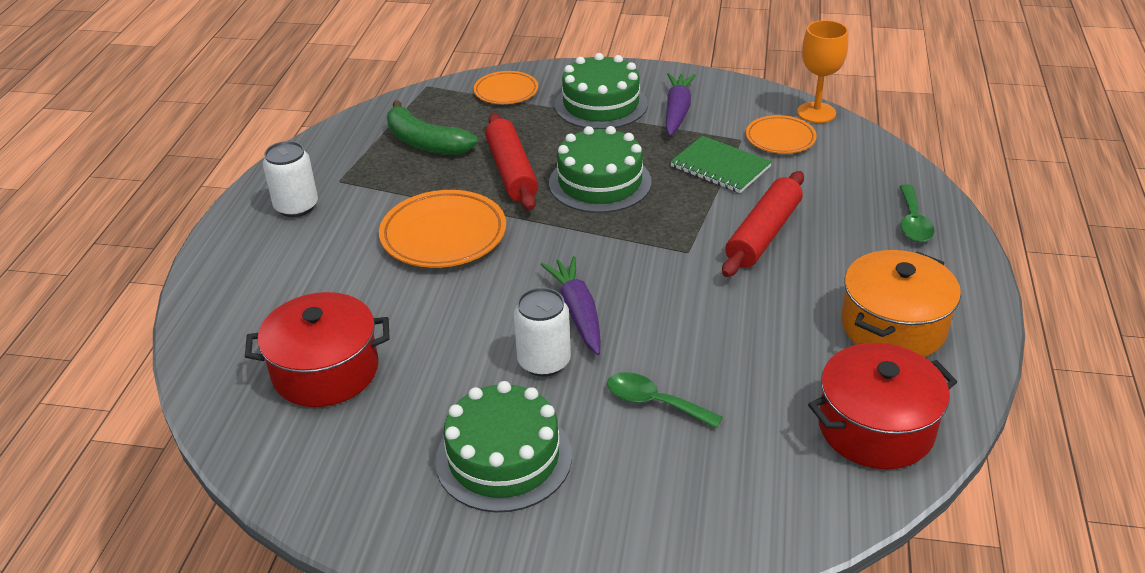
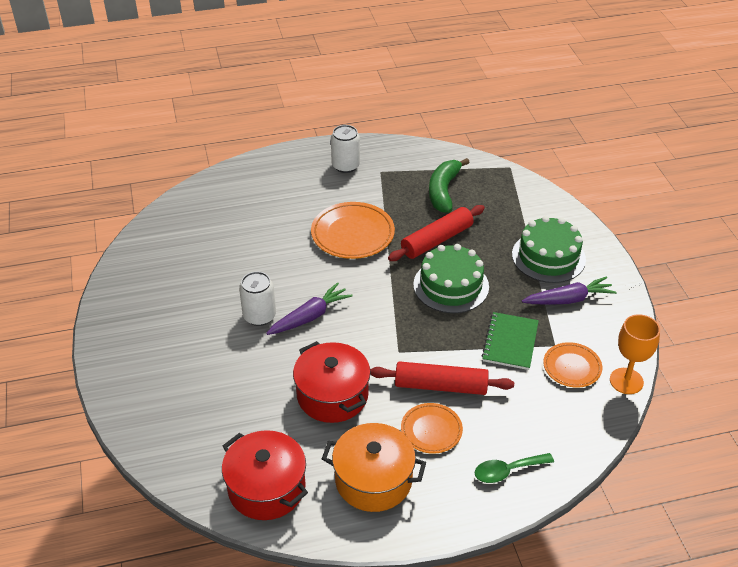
camera: 65 degrees right, 5 degrees up
red pot [245,292,390,407] -> red pot moved to [293,341,371,423]
green cake [435,381,572,513] -> none
orange plate [474,71,538,104] -> orange plate moved to [401,403,463,454]
green spoon [607,372,723,429] -> none

